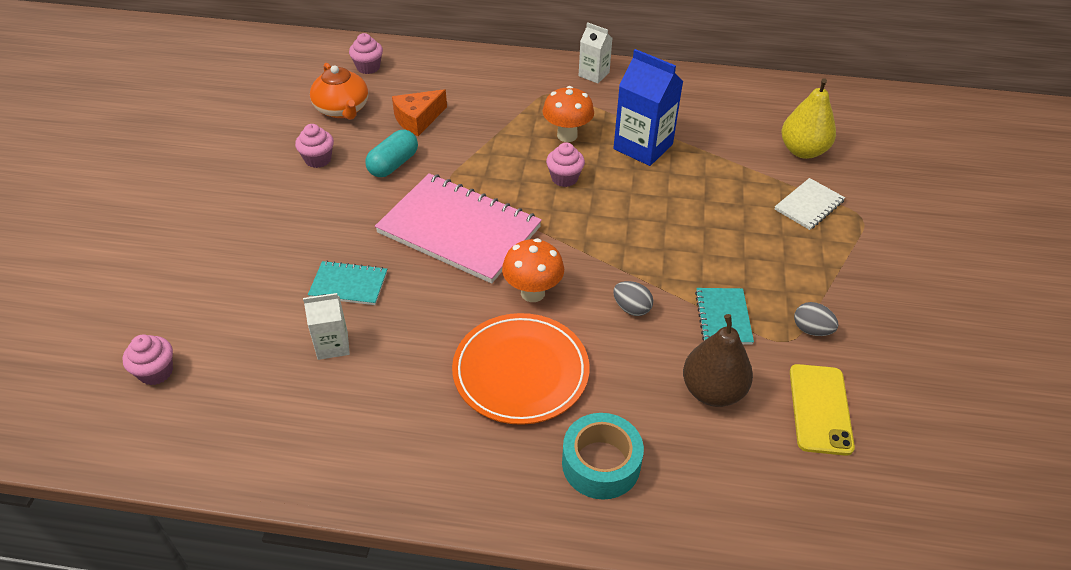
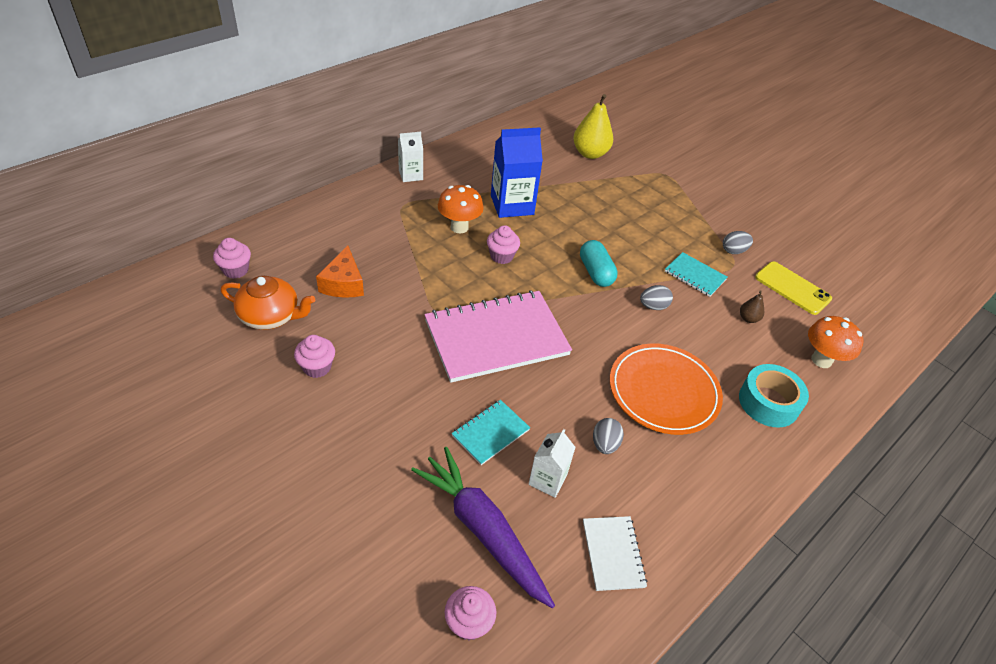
camera: 55 degrees left, 0 degrees up
turquoise capsule [365,130,418,177] -> turquoise capsule moved to [580,240,618,287]
orange mushroom [502,238,564,302] -> orange mushroom moved to [808,316,863,368]
brown pear [683,314,753,407] -> brown pear [740,290,764,323], size x0.48
white notebook [774,178,845,230] -> white notebook moved to [583,516,647,591]
none -> purple carrot [411,447,555,608]
none -> grey egg [593,418,624,454]

